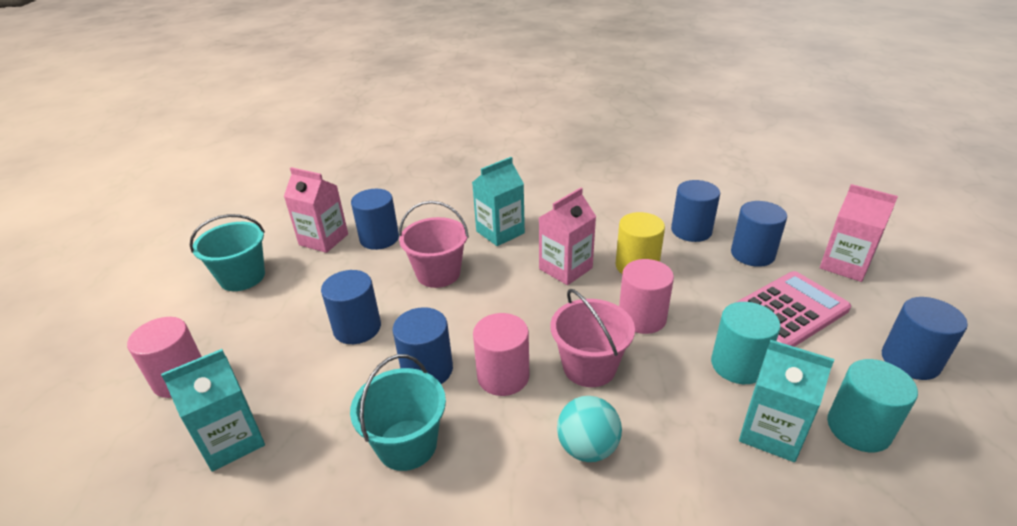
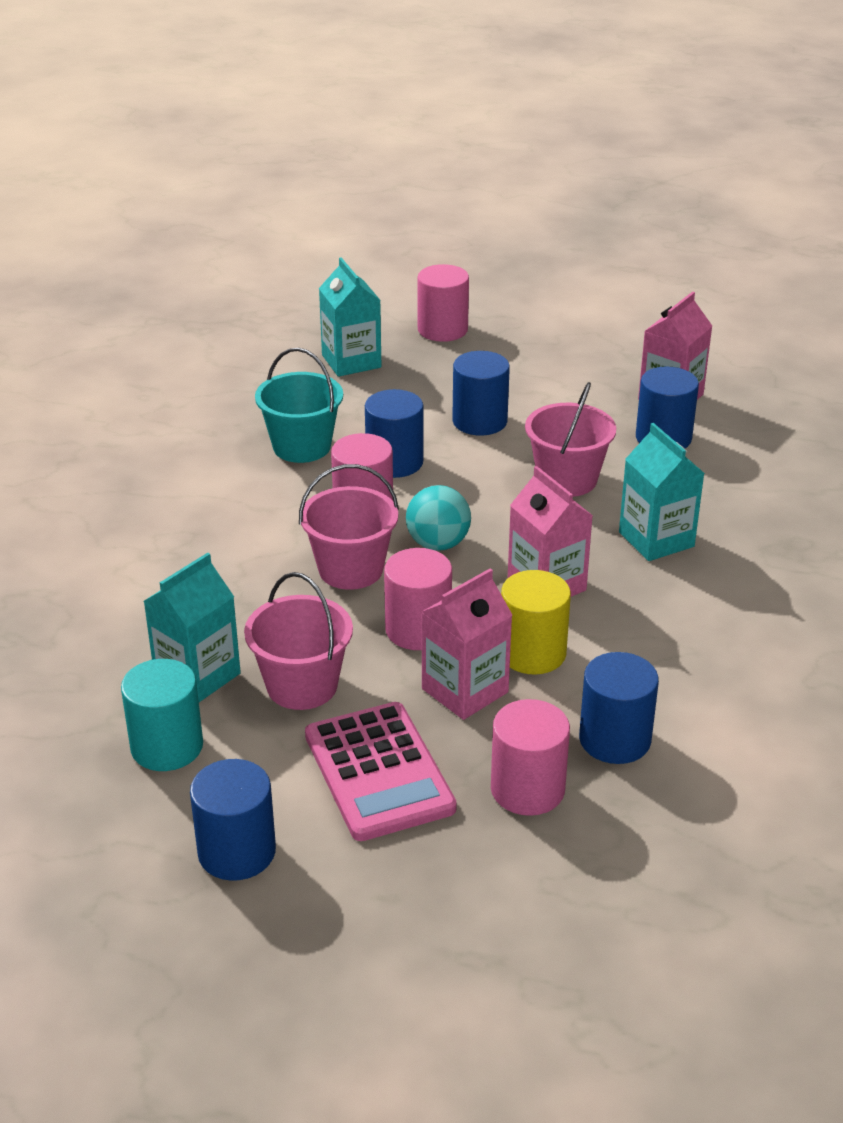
camera: 100 degrees right, 0 degrees up
turquoise bucket [190,214,265,291] -> none
turquoise ball [557,396,622,462] -> turquoise ball moved to [406,485,471,551]
turquoise cylinder [711,302,781,384] -> pink bucket [244,572,353,710]
blue cylinder [731,201,787,267] -> pink cylinder [491,699,570,816]
pink carton [820,184,898,282] -> pink carton moved to [422,569,512,720]

